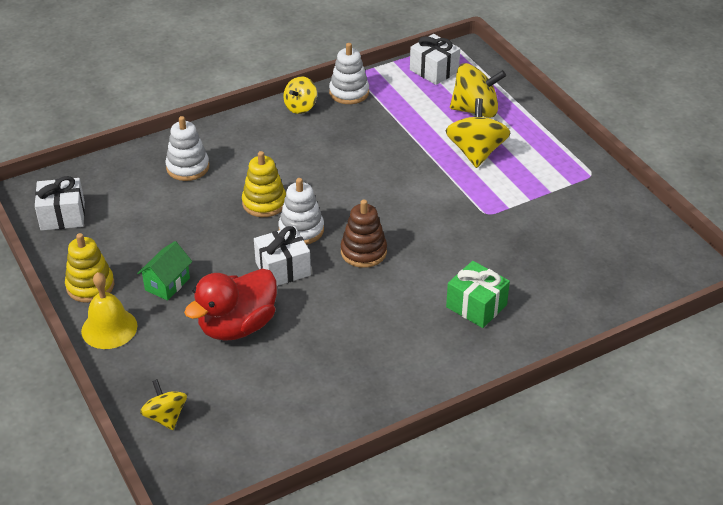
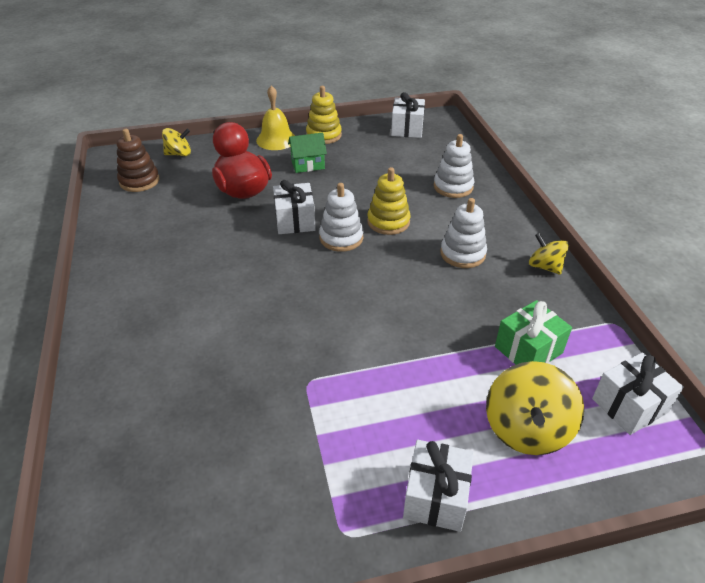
camera: 105 degrees right, 0 degrees up
green house [137,241,192,301] -> green house turned 60 degrees counterclockwise [288,132,327,173]
white stacking toy [329,43,369,104] -> white stacking toy moved to [440,198,487,268]
brown stacking toy [341,200,387,268] -> brown stacking toy moved to [117,129,159,192]
yellow spinning top [445,98,510,168] -> none
green gift [446,261,510,328] -> green gift moved to [495,300,572,365]
none -> white gift [403,440,474,532]

